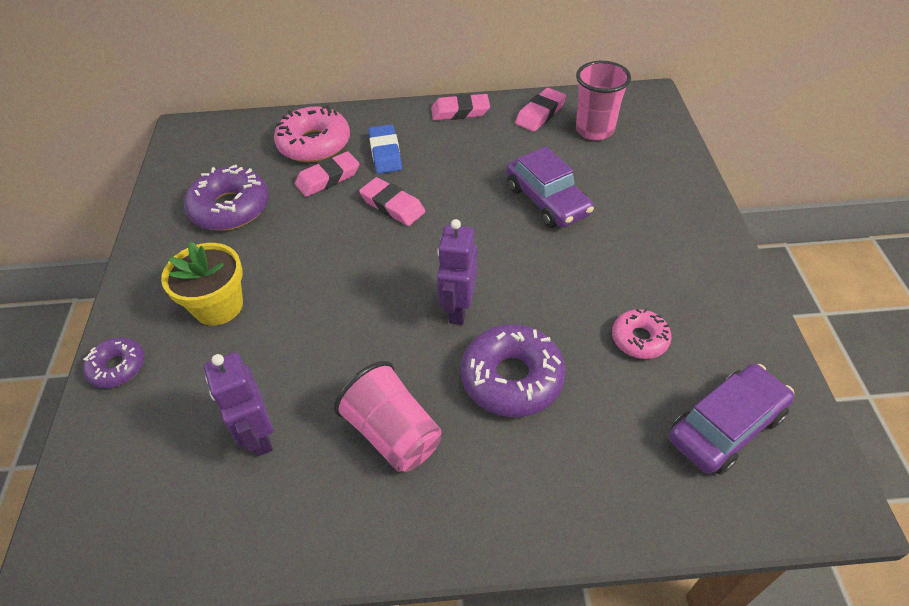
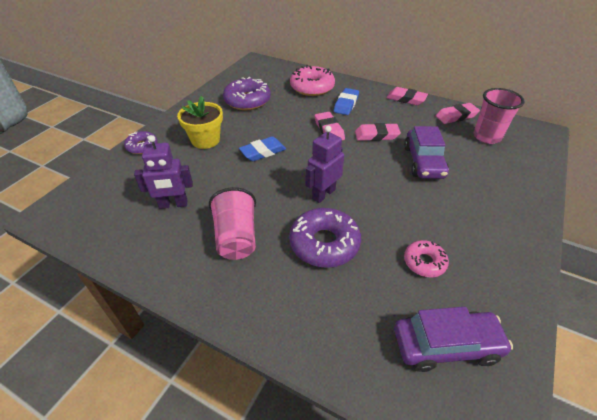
camera: 30 degrees right, 5 degrees down
purple robot [204,352,273,457] -> purple robot turned 105 degrees counterclockwise [134,135,193,209]
pink eraser [295,151,360,197] -> pink eraser moved to [355,123,401,141]
none -> blue eraser [239,136,286,161]

